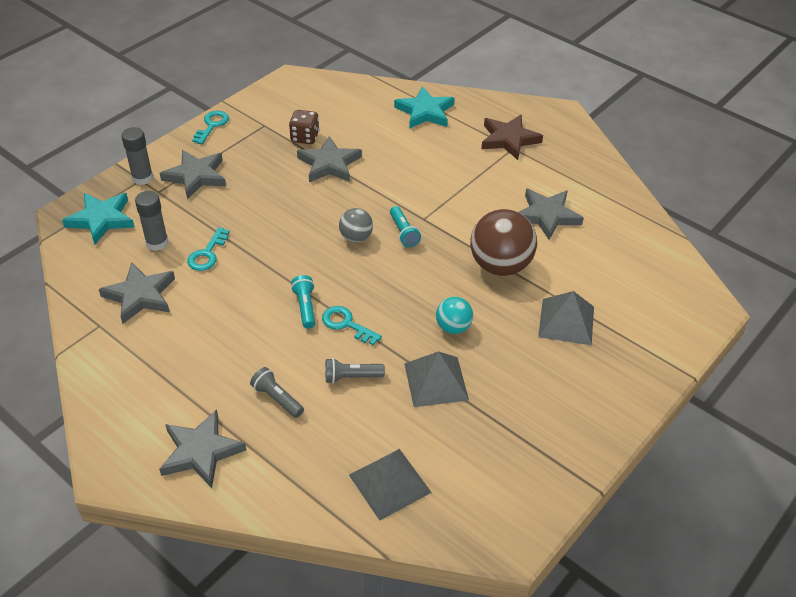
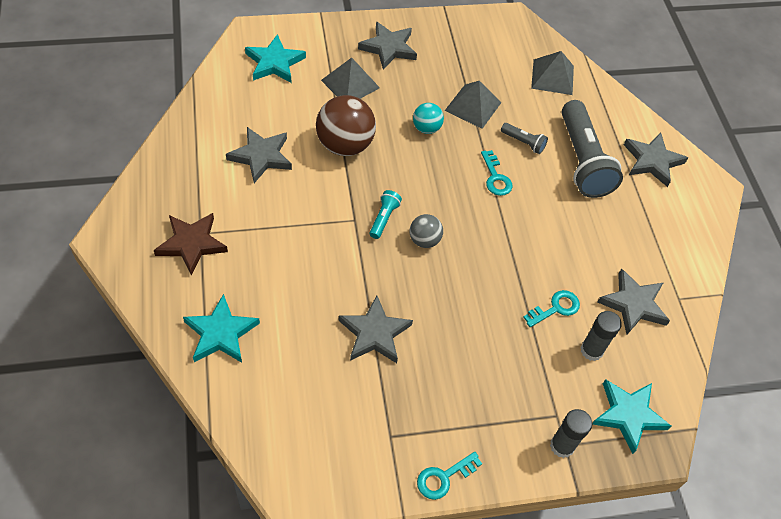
camera: 145 degrees left, 10 degrees up
grey star [160,150,226,199] -> grey star moved to [358,21,417,70]
grey flashlight [250,367,304,418] -> grey flashlight [562,100,623,198], size x2.29
brown dice [289,110,319,144] -> none
turquoise flashlight [291,275,315,329] -> none
none -> turquoise star [245,34,306,83]

